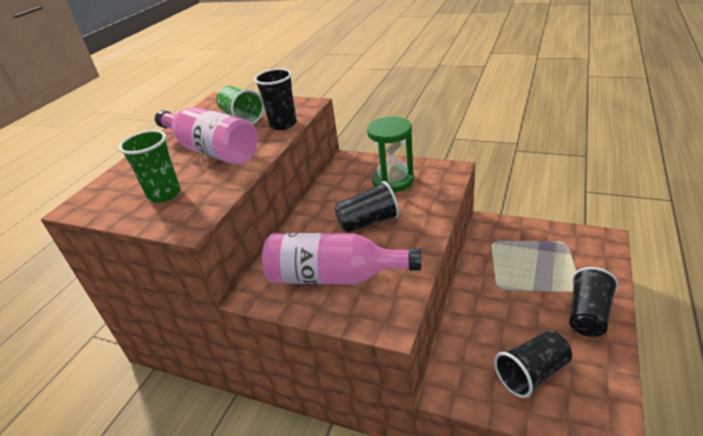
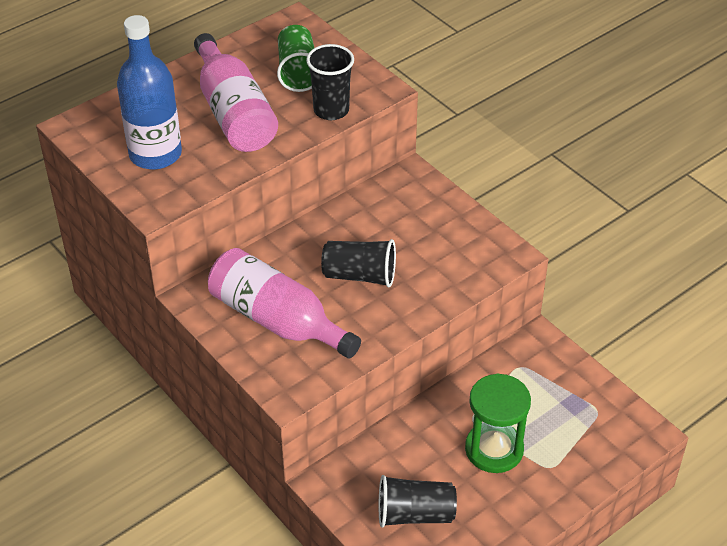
camera: 25 degrees right, 10 degrees up
green cup [119,130,181,203] -> blue bottle [117,15,182,170]
green hourglass [367,117,414,192] -> green hourglass moved to [465,374,531,473]
black cup [569,267,618,337] -> none

